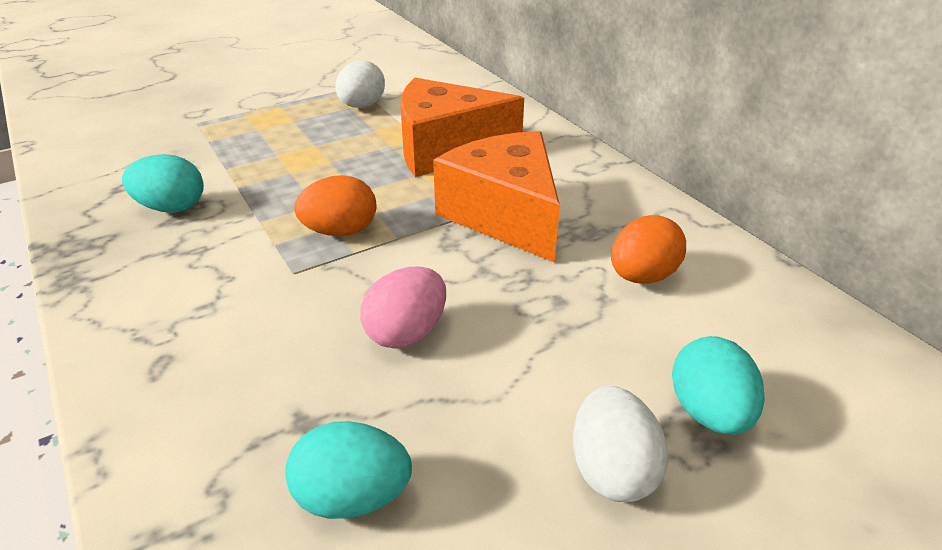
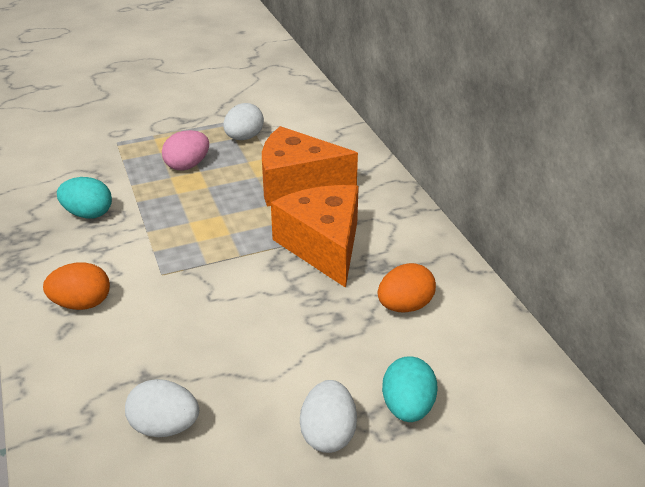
camera: 10 degrees right, 0 degrees up
turquoise egg [285,421,412,519] -> white egg [125,379,199,437]
orange egg [294,175,376,236] -> orange egg moved to [43,262,110,310]
pink egg [360,266,446,349] -> pink egg moved to [162,130,209,170]

